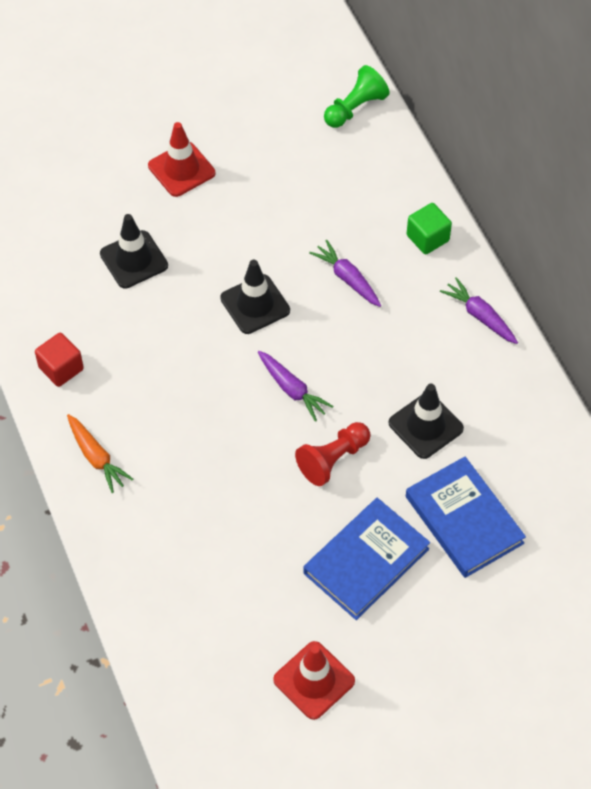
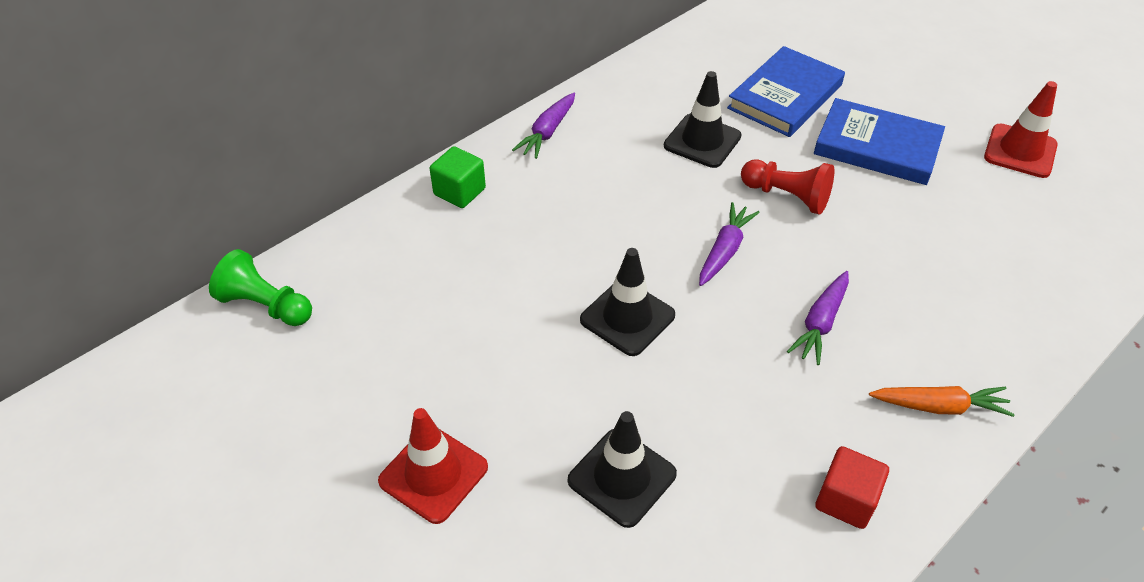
camera: 110 degrees left, 10 degrees down
orange carrot [67,414,133,493] -> orange carrot turned 60 degrees clockwise [869,386,1015,417]
purple carrot [309,240,381,307] -> purple carrot moved to [787,271,849,365]

